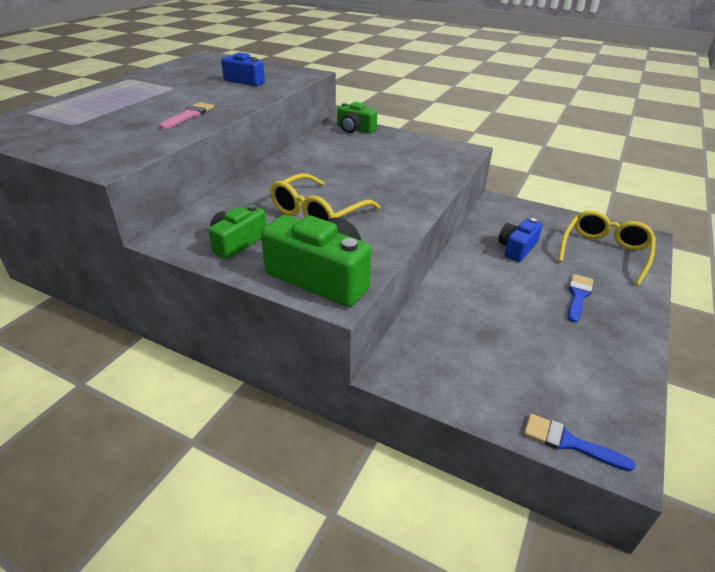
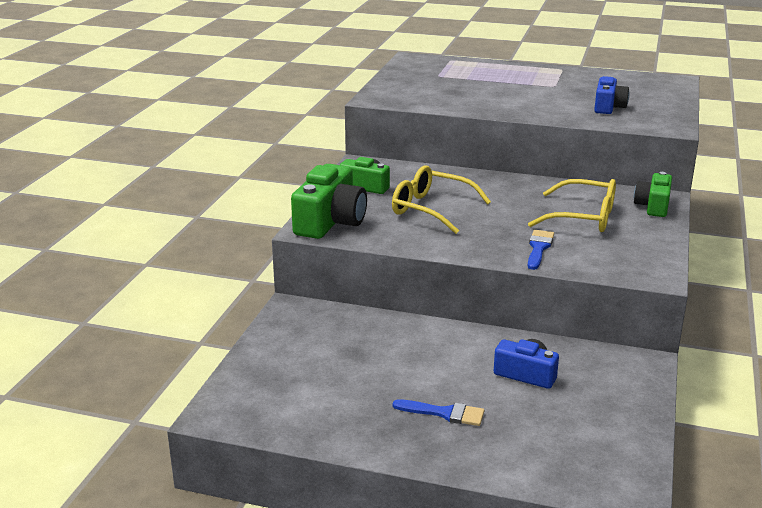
camera: 80 degrees right, 10 degrees down
pink brush [160,102,214,129] -> none
blue brush [524,414,636,471] -> blue brush moved to [528,230,554,270]
yellow glasses [558,210,656,285] -> yellow glasses moved to [528,179,616,232]

